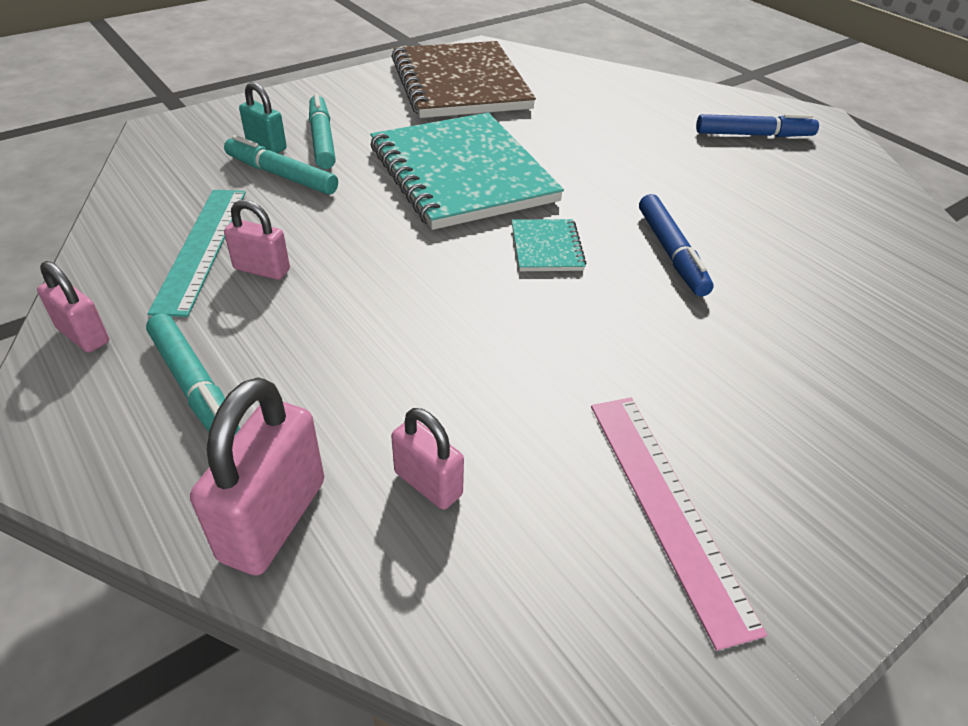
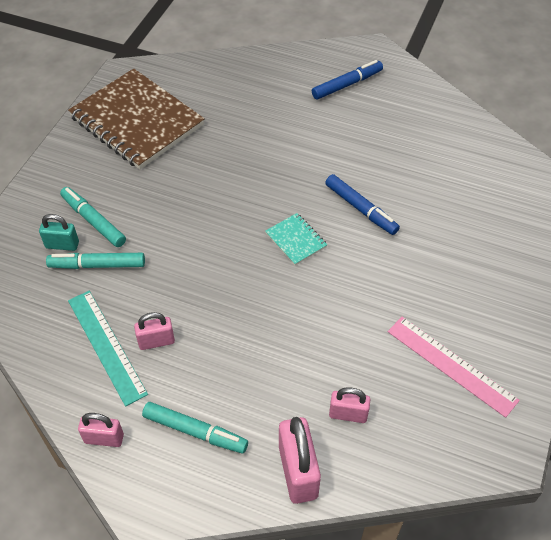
camera: 30 degrees left, 10 degrees up
turquoise notebook [370,113,564,230] -> none

